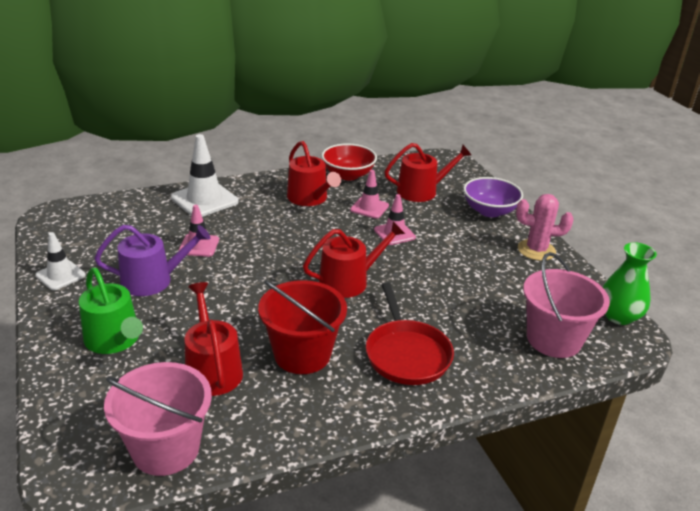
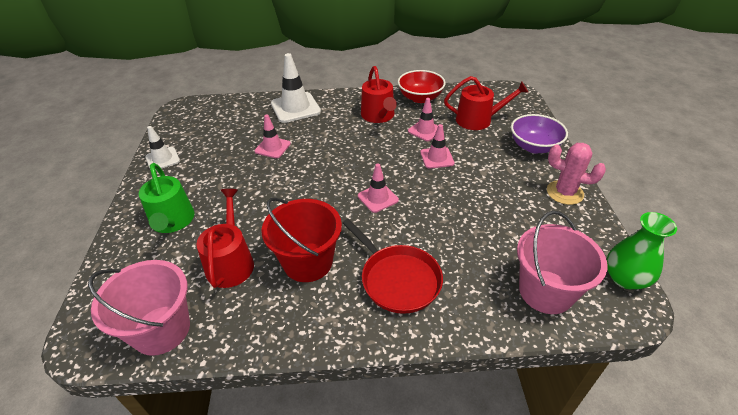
camera: 20 degrees right, 10 degrees up
purple watering can [94,225,210,296] -> none
red watering can [303,222,405,298] -> pink traffic cone [358,164,399,213]
red pan [366,282,454,385] -> red pan turned 45 degrees counterclockwise [343,219,443,314]

